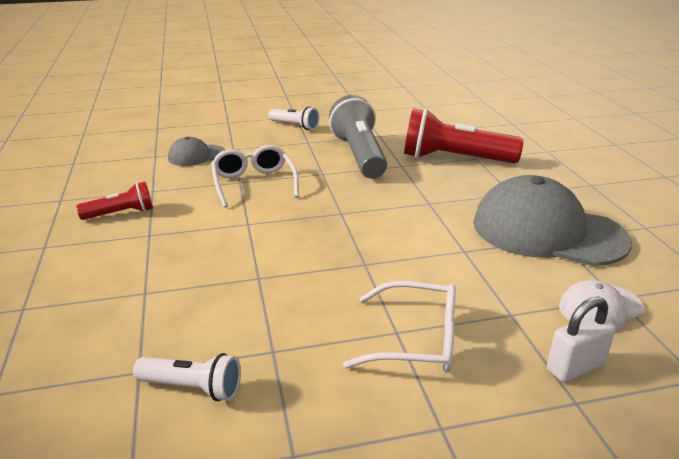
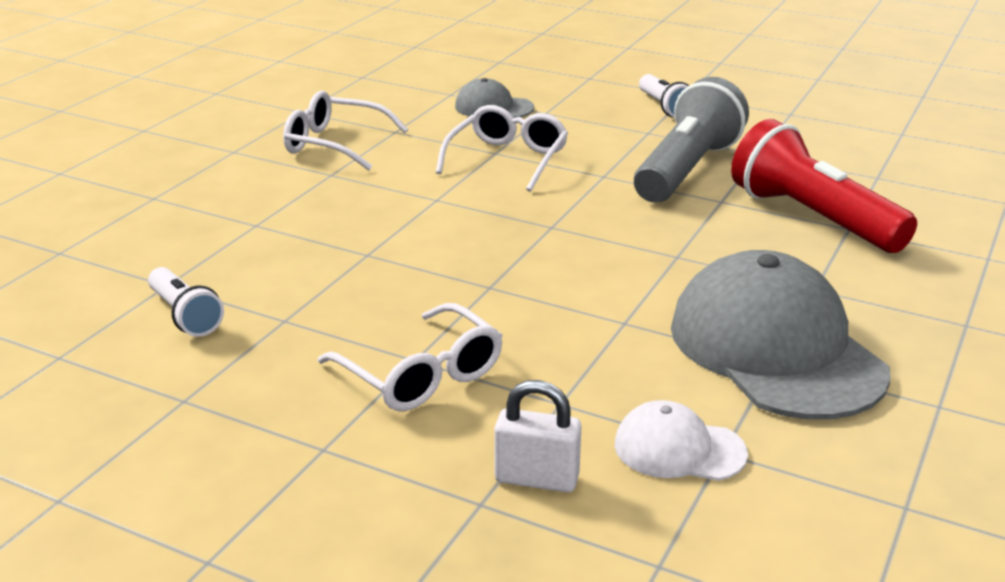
camera: 40 degrees right, 0 degrees up
red flashlight [76,182,153,220] -> white glasses [283,91,408,170]

